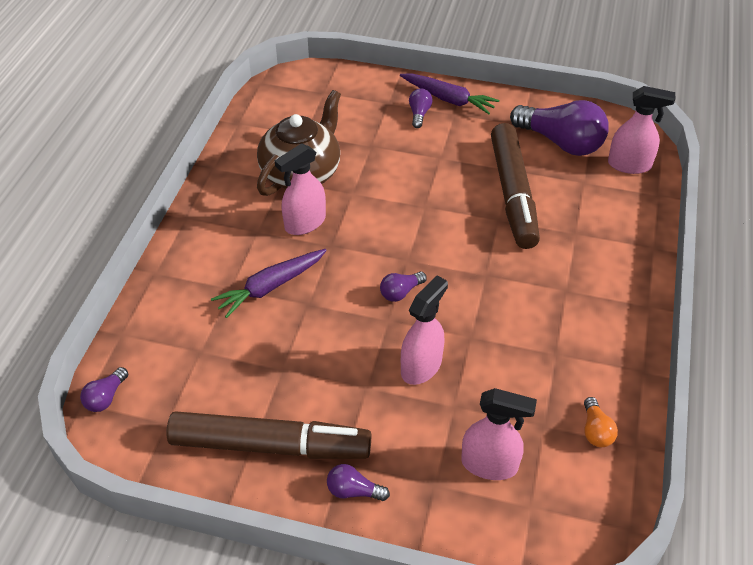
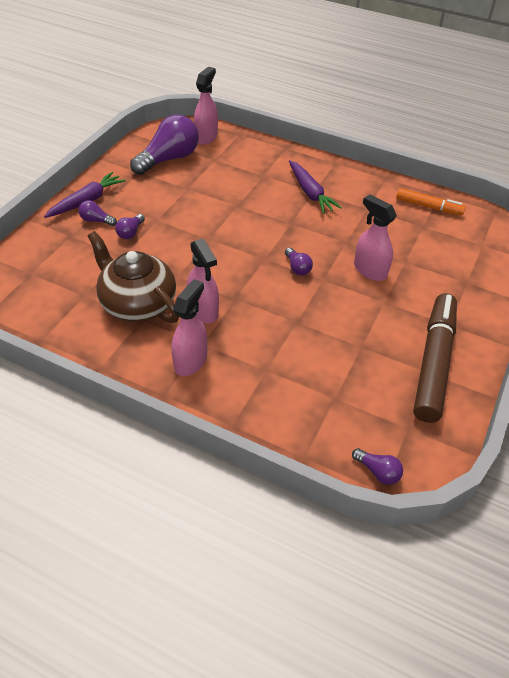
camera: 80 degrees left, 0 degrees up
purple carrot [211,249,327,318] -> purple carrot moved to [289,160,342,214]
purple light bulb [327,464,390,501] -> purple light bulb moved to [115,214,145,239]
pink spray bottle [461,388,537,480] -> pink spray bottle moved to [171,279,207,376]
brown marker [491,123,540,249] -> none
orange light bulb [584,397,618,447] -> orange marker [396,188,466,215]

